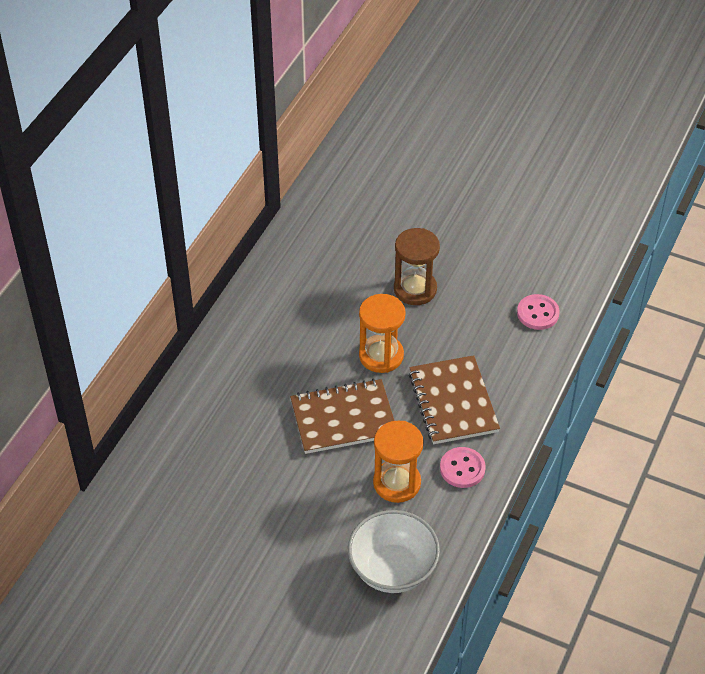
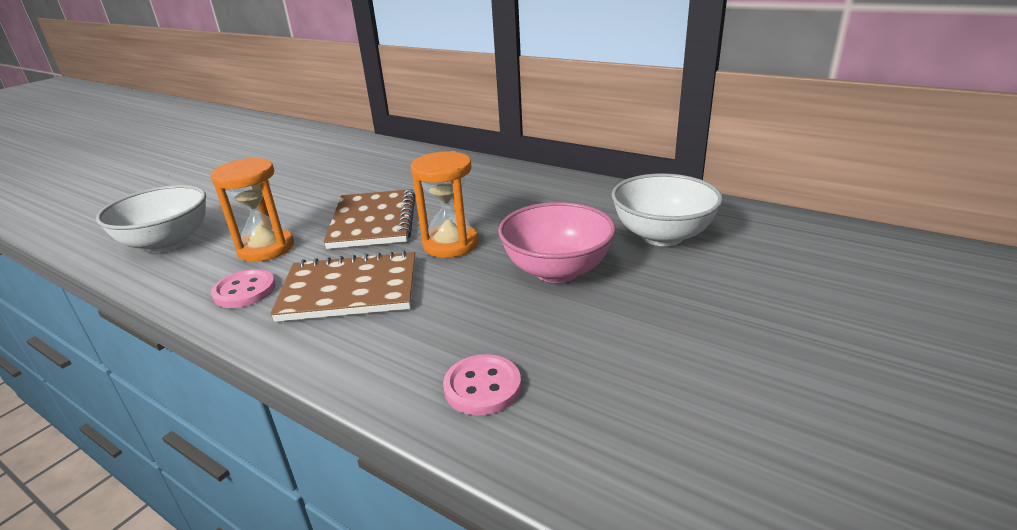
camera: 100 degrees right, 20 degrees down
brown hourglass [394,228,440,305] -> pink bowl [498,202,616,283]
none -> white bowl [612,173,723,246]

